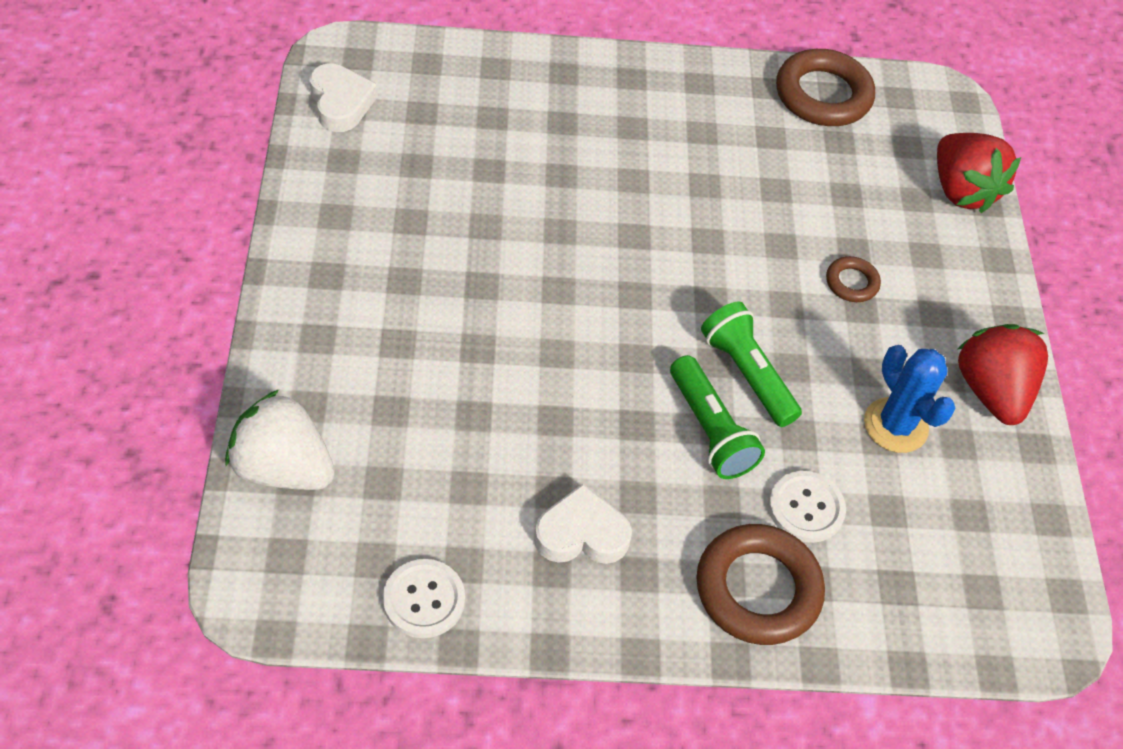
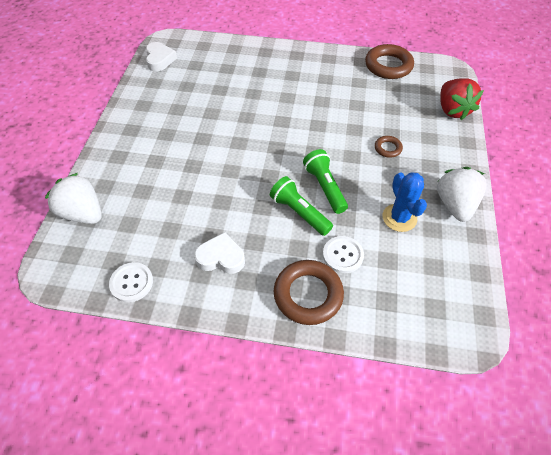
camera: 15 degrees right, 0 degrees up
green flashlight [670,355,765,479] -> green flashlight turned 150 degrees clockwise [270,176,333,236]
red strawberry [957,324,1048,425] -> white strawberry [437,167,487,222]

